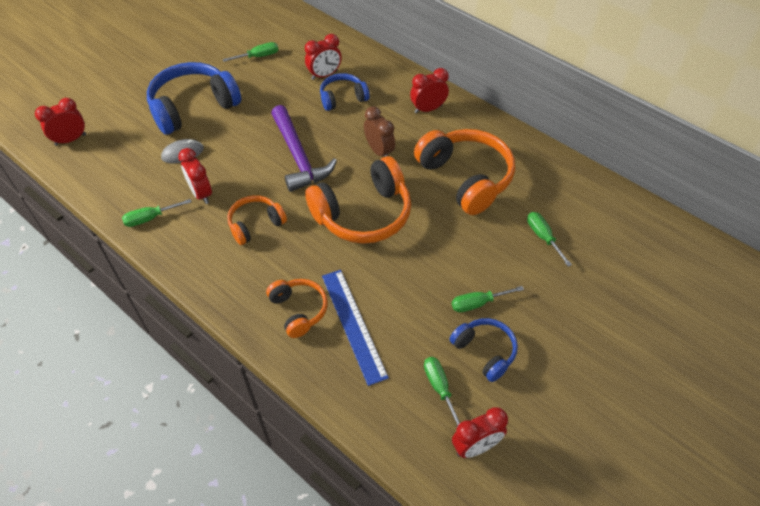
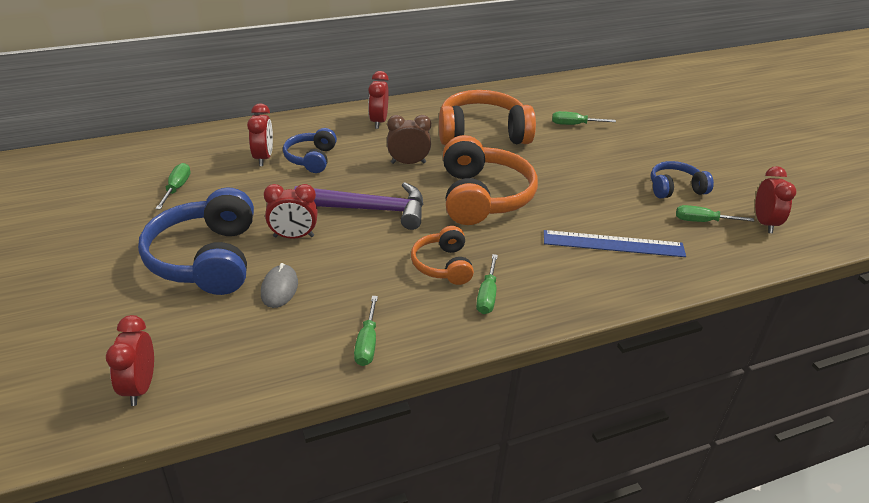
camera: 65 degrees left, 15 degrees down
red clock [178,148,212,204] -> red clock moved to [264,184,318,239]
orange headphones [266,279,328,338] -> none
green screwdriver [452,286,524,312] -> green screwdriver moved to [476,254,498,314]

